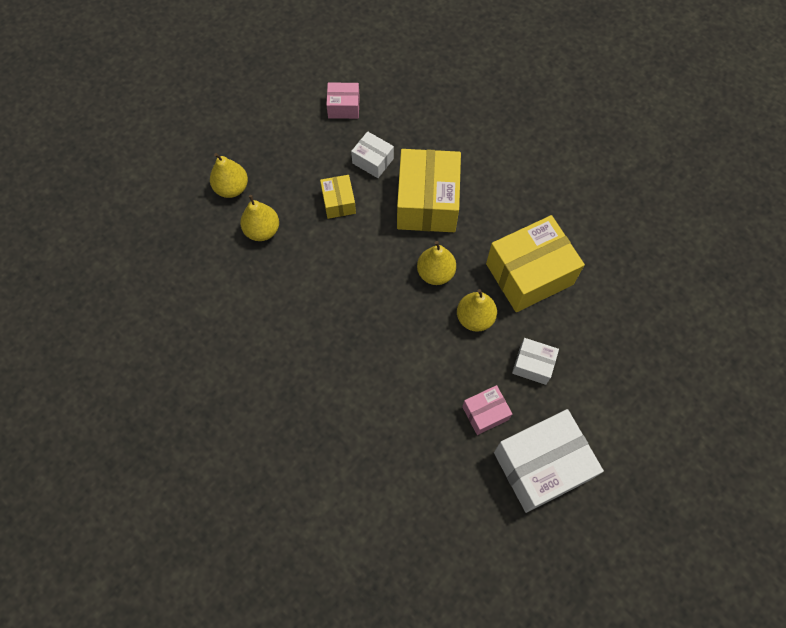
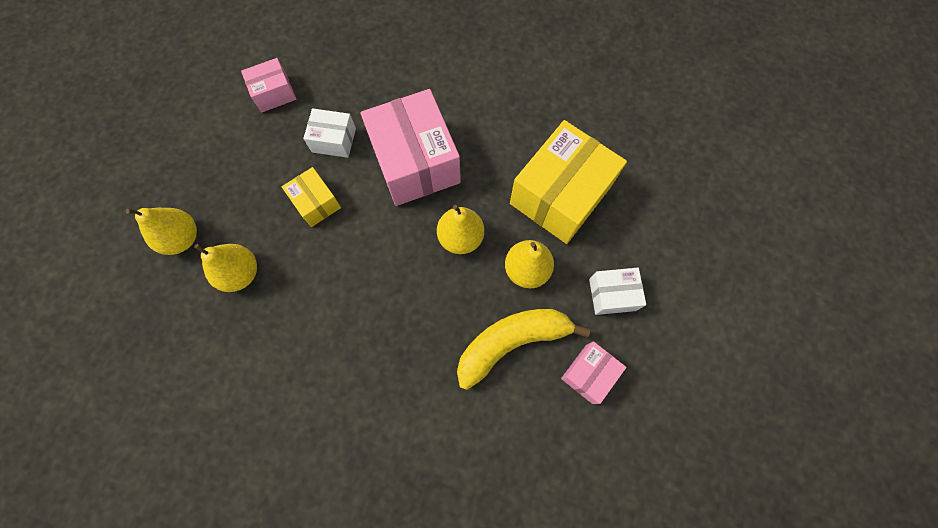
camera: 25 degrees left, 5 degrees up
yellow box [397,149,461,232] -> pink box [360,89,461,206]
white box [494,409,604,513] -> none
none -> yellow banana [457,309,590,390]

